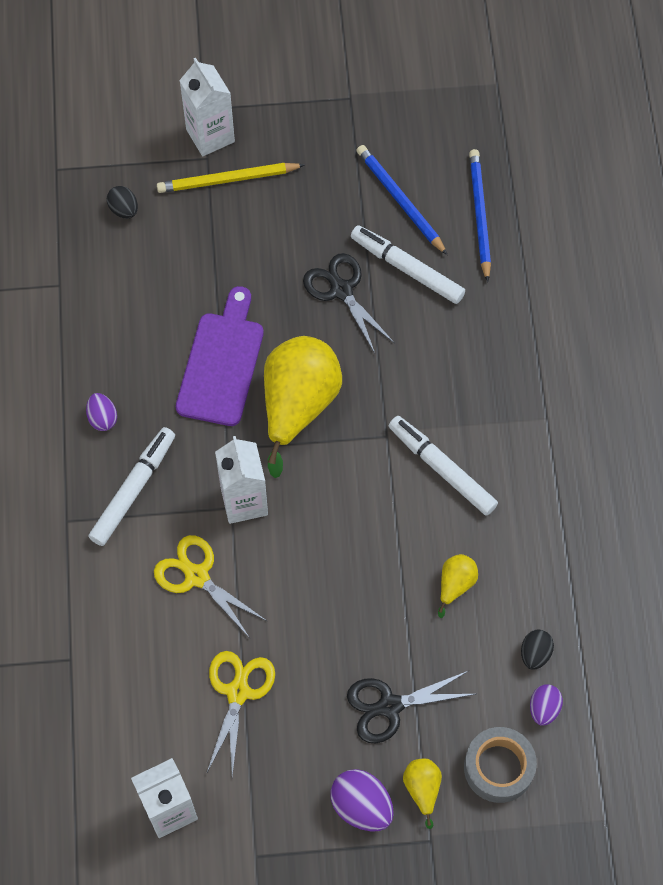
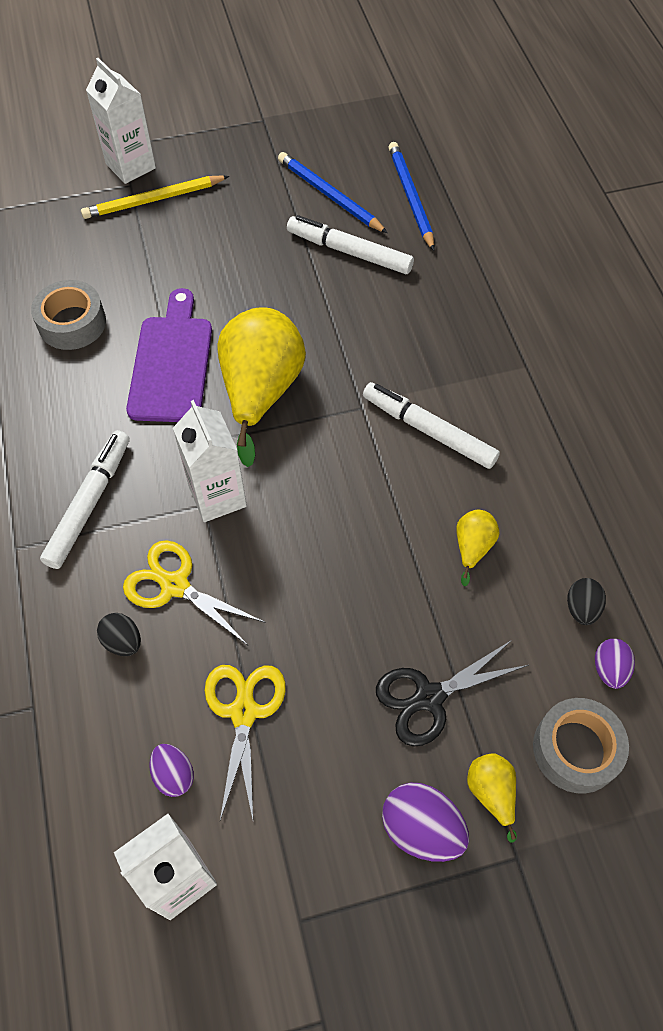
camera: 10 degrees left, 5 degrees down
purple egg [86,393,117,431] -> purple egg moved to [149,744,194,797]
black egg [107,186,138,219] -> black egg moved to [97,613,141,656]
black scissors [303,253,394,353] -> none
none -> grey tape [31,280,106,350]

